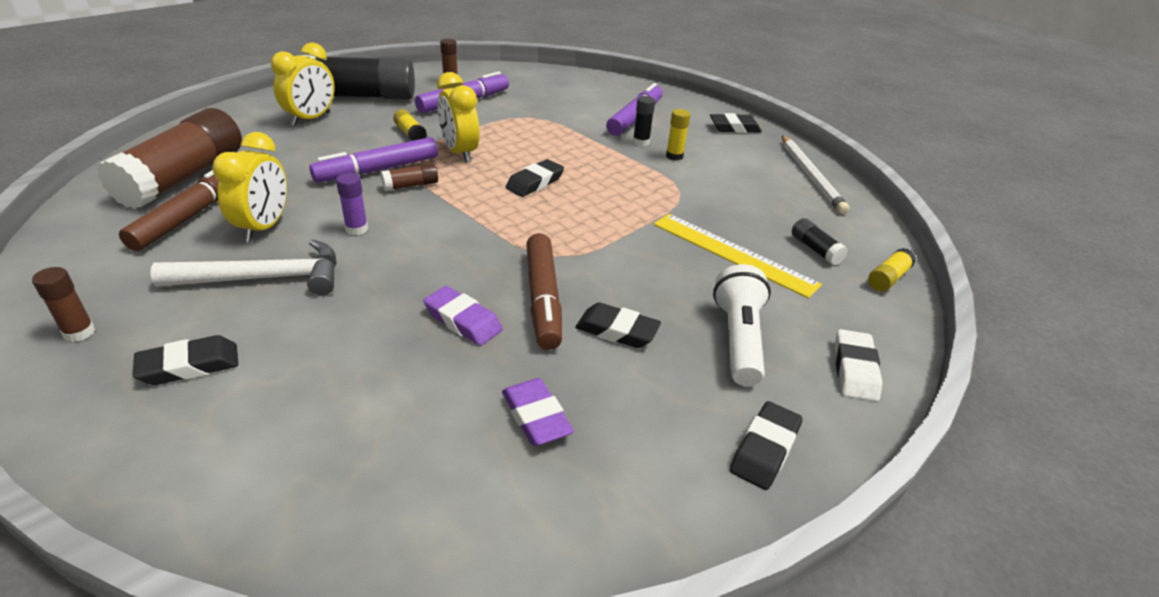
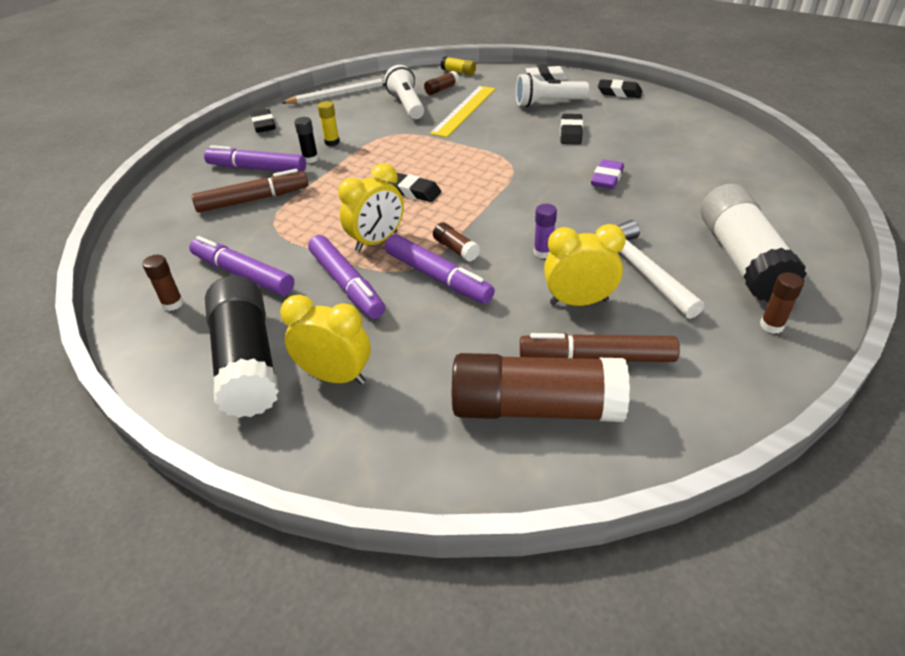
camera: 100 degrees left, 5 degrees up
black eraser [133,335,238,385] -> white glue stick [701,184,807,302]
yellow glue stick [393,109,427,141] -> purple marker [308,235,385,319]
purple eraser [502,378,574,446] -> none
brown marker [526,233,562,350] -> brown marker moved to [192,169,308,213]
black glue stick [792,218,848,265] -> brown glue stick [424,71,459,95]
none -> white flashlight [385,65,424,119]

